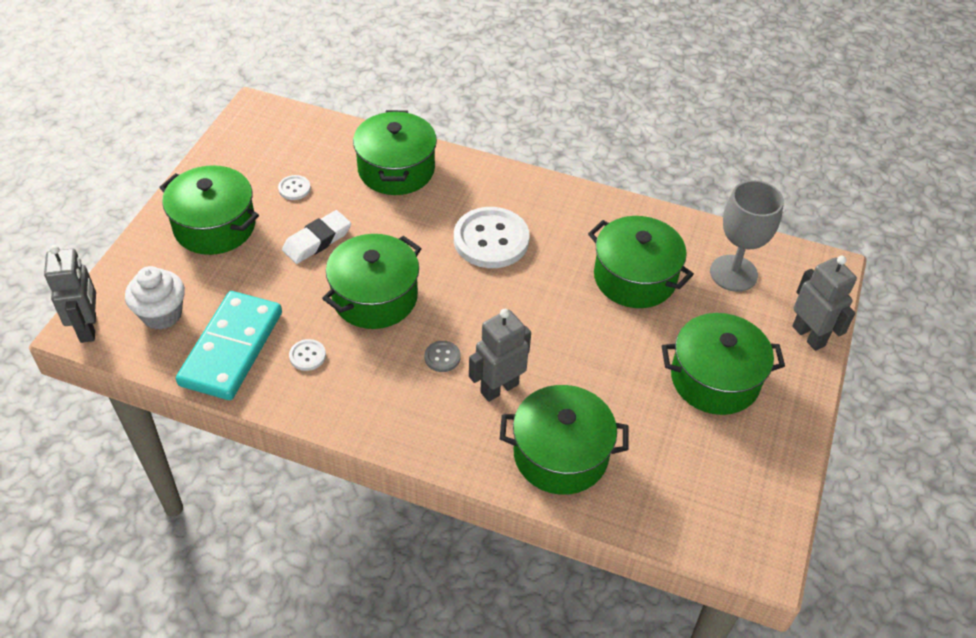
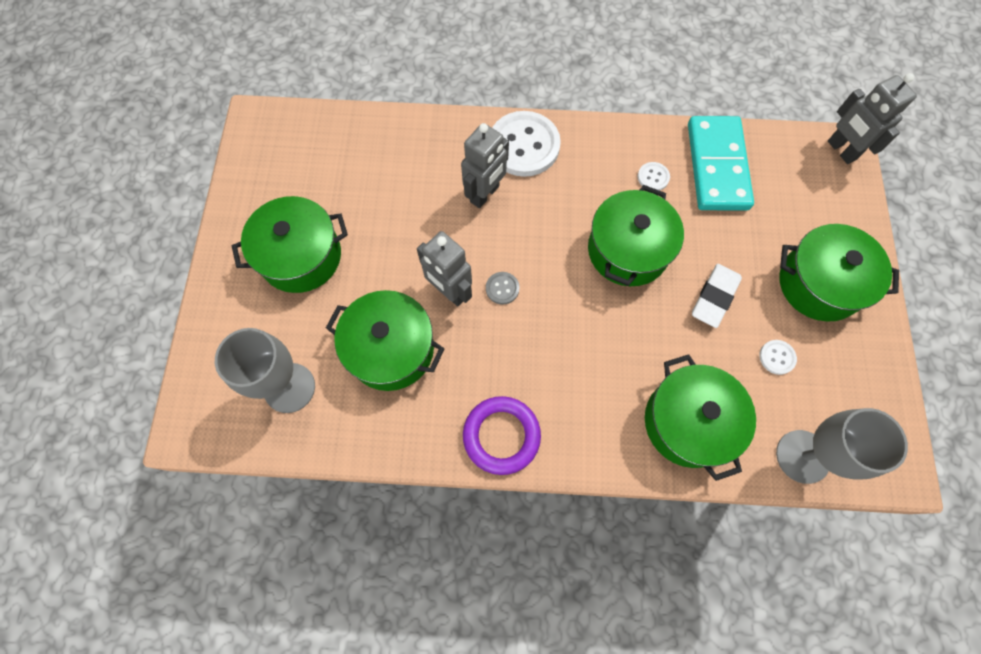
camera: 165 degrees right, 20 degrees up
white cupcake [125,266,185,330] -> none
grey button [424,341,461,372] -> grey button moved to [486,272,520,305]
white button [454,207,530,268] -> white button moved to [492,111,561,177]
green pot [500,385,628,495] -> none
grey robot [792,256,857,351] -> grey robot moved to [417,231,472,306]
none -> purple ring [463,396,541,475]
none -> grey goblet [776,408,908,484]

